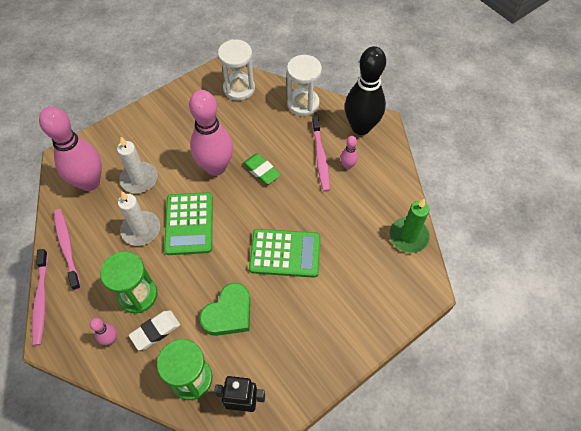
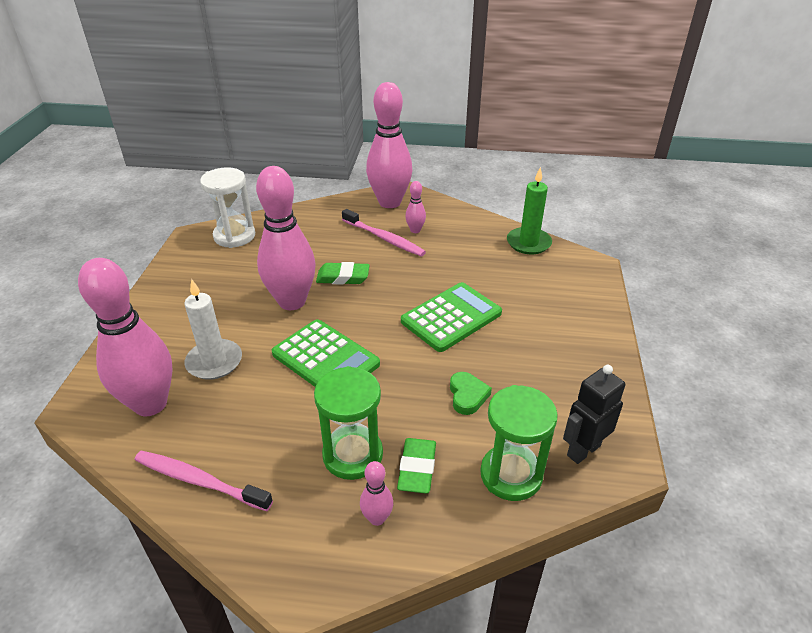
camera: 45 degrees left, 20 degrees down
pink toothbrush [32,249,48,346] -> none
white candle [118,191,160,246] -> none
white eraser [129,310,180,350] -> green eraser [397,438,436,494]
green heart [199,283,250,336] -> green heart [450,372,492,415], size x0.61
white hourglass [287,55,322,116] -> none
black bowling pin [345,46,386,135] -> pink bowling pin [366,82,413,208]

